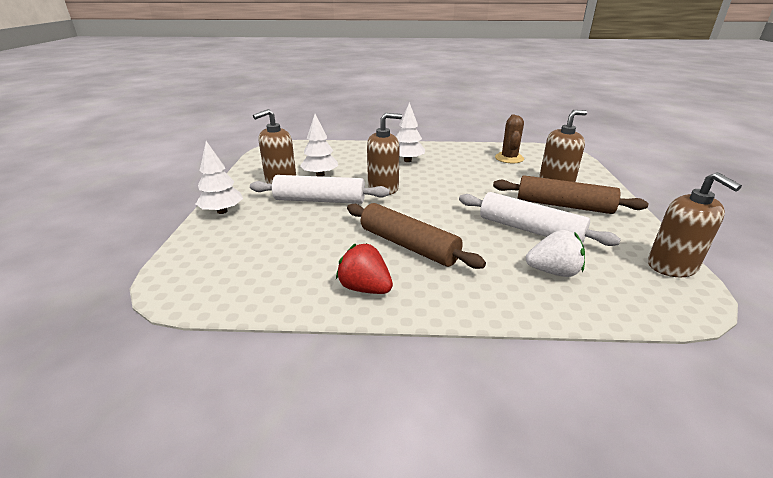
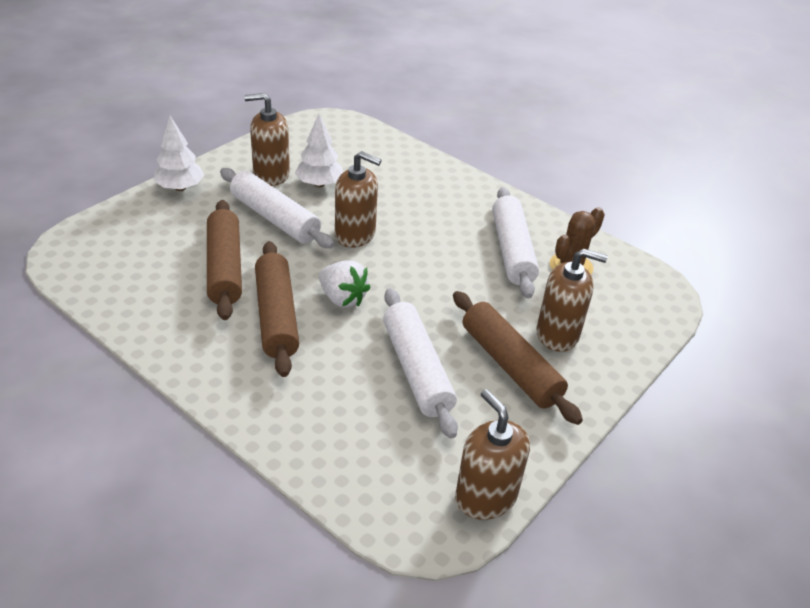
camera: 35 degrees right, 10 degrees up
red strawberry [336,243,393,294] -> none
white tree [396,102,425,162] -> none
white strawberry [526,230,585,277] -> white strawberry moved to [319,260,371,308]
brown soap dispenser [648,172,742,277] -> brown soap dispenser turned 135 degrees clockwise [455,389,530,520]
none -> brown rolling pin [207,200,242,320]
none -> white rolling pin [492,187,539,299]

